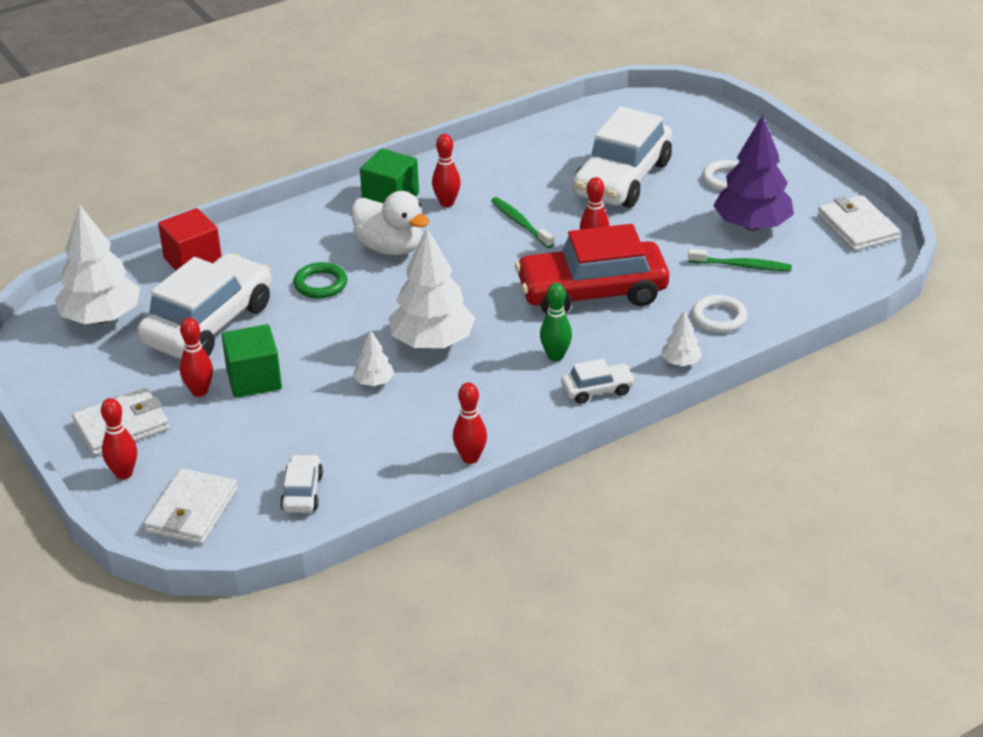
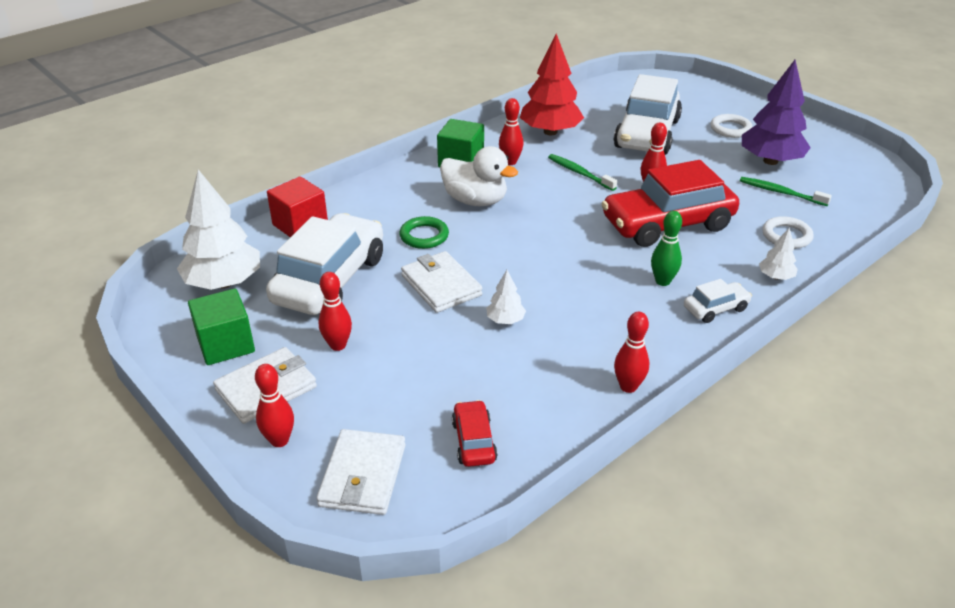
camera: 10 degrees left, 0 degrees up
green cube [221,324,282,398] -> green cube moved to [188,289,255,365]
white car [280,454,323,512] -> red car [452,400,498,467]
white tree [389,228,475,348] -> none
green toothbrush [688,249,792,271] -> green toothbrush turned 150 degrees counterclockwise [740,177,832,206]
white wallet [817,195,900,251] -> white wallet moved to [401,251,482,313]
none -> red tree [520,33,584,135]

